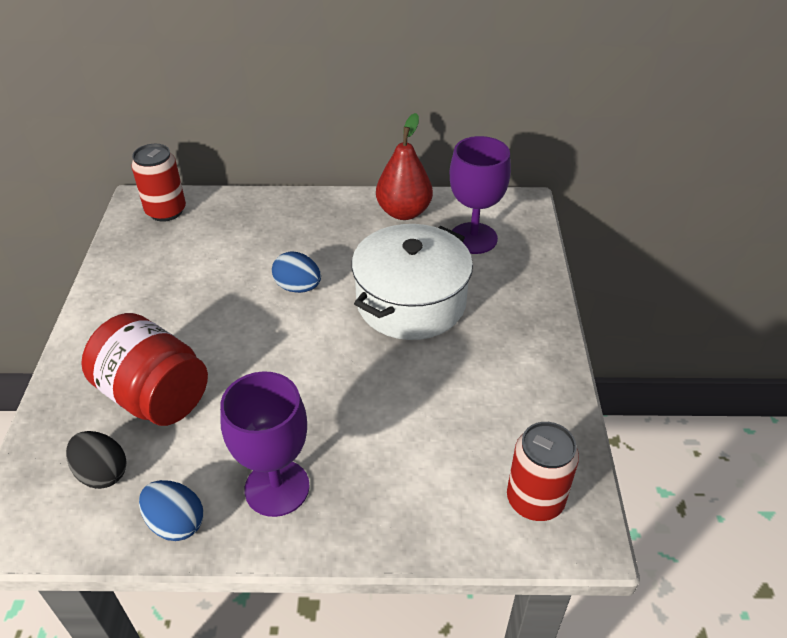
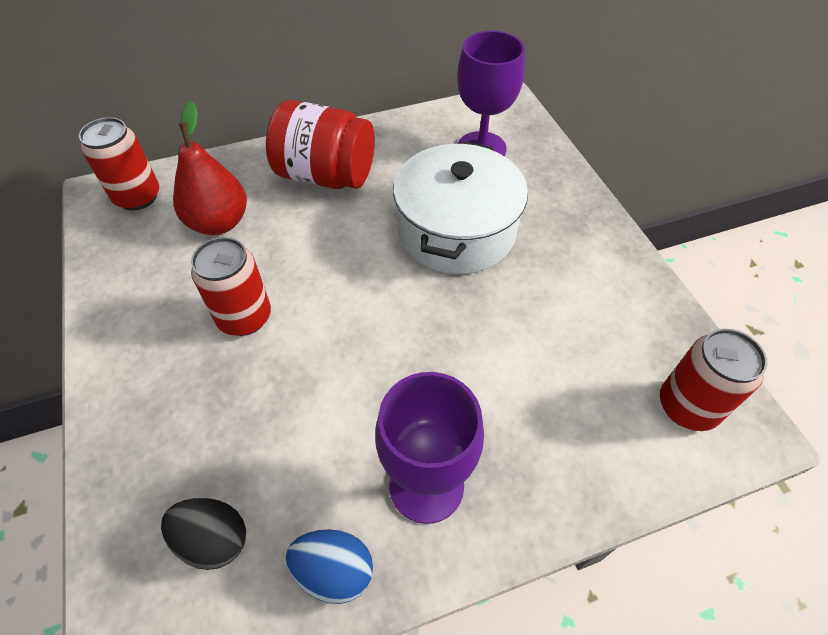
camera: 20 degrees left, 10 degrees up
red jar [81,313,208,426] -> red jar moved to [266,100,375,189]
blue egg [272,251,321,293] -> none
red pear [376,113,433,220] -> red pear moved to [173,101,247,235]
none -> red can [191,237,271,336]

